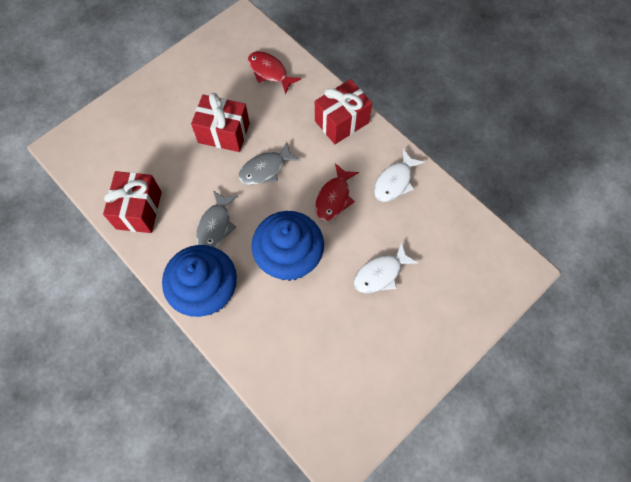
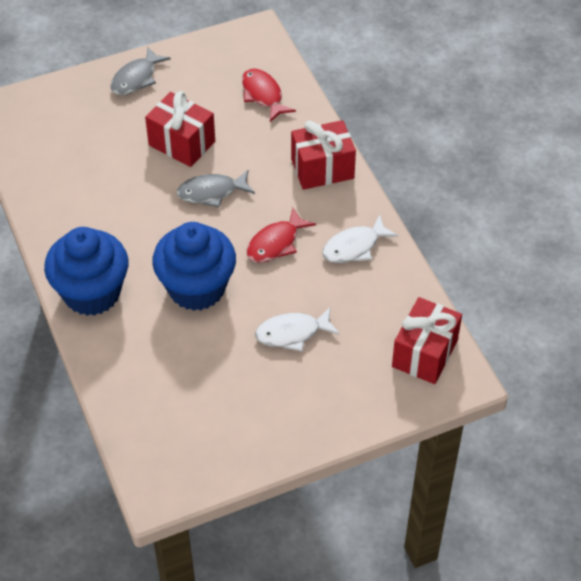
camera: 20 degrees right, 15 degrees down
red gift [103,171,162,233] -> red gift moved to [392,297,462,384]
grey fish [196,190,238,248] -> grey fish moved to [110,47,171,95]

